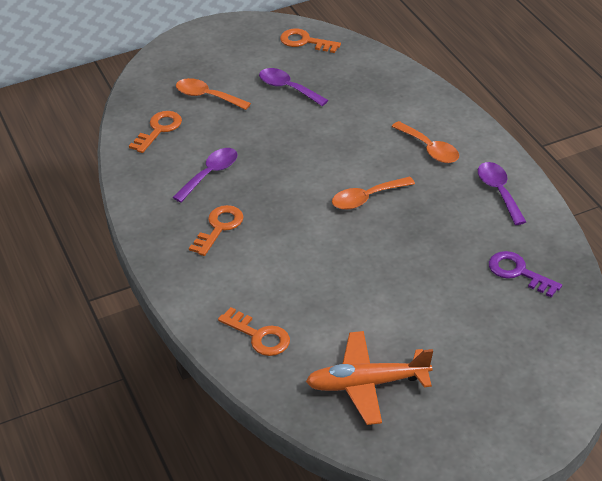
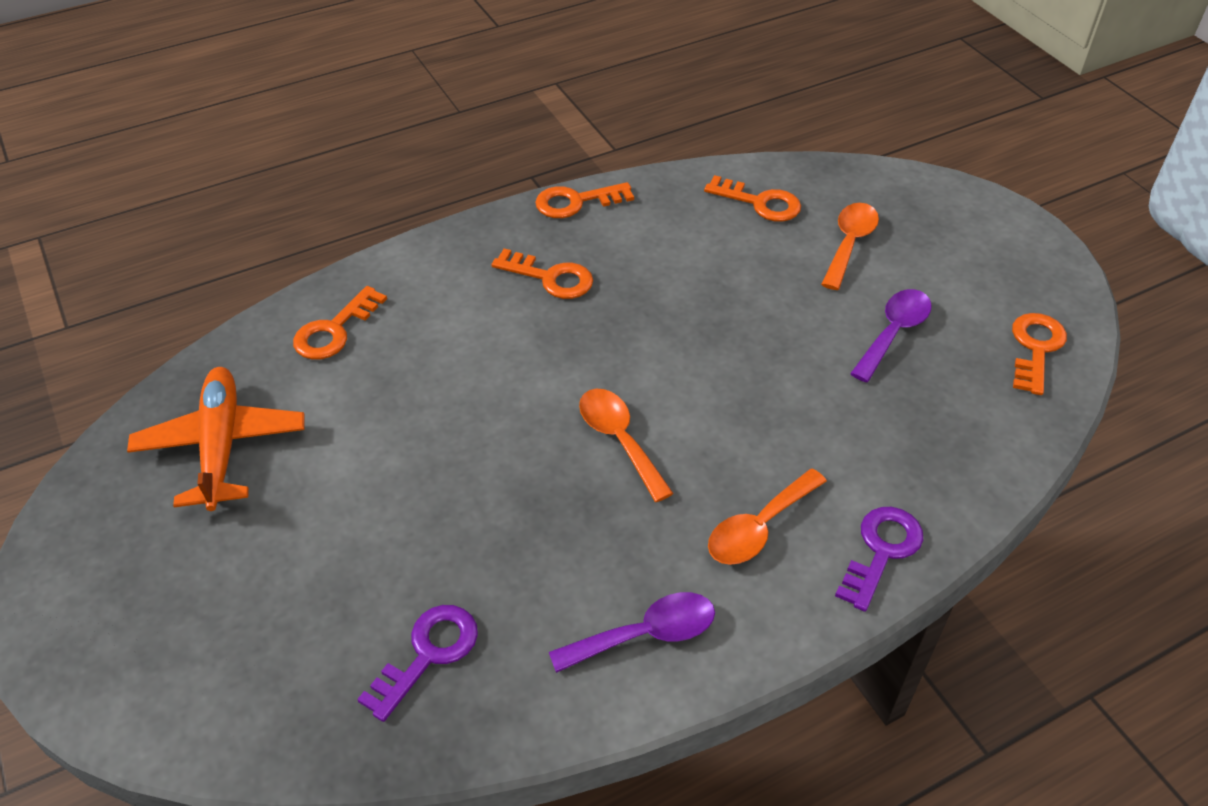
camera: 85 degrees right, 5 degrees up
purple spoon [172,148,238,202] -> none
none -> orange key [535,182,634,218]
none -> purple key [835,507,923,612]

